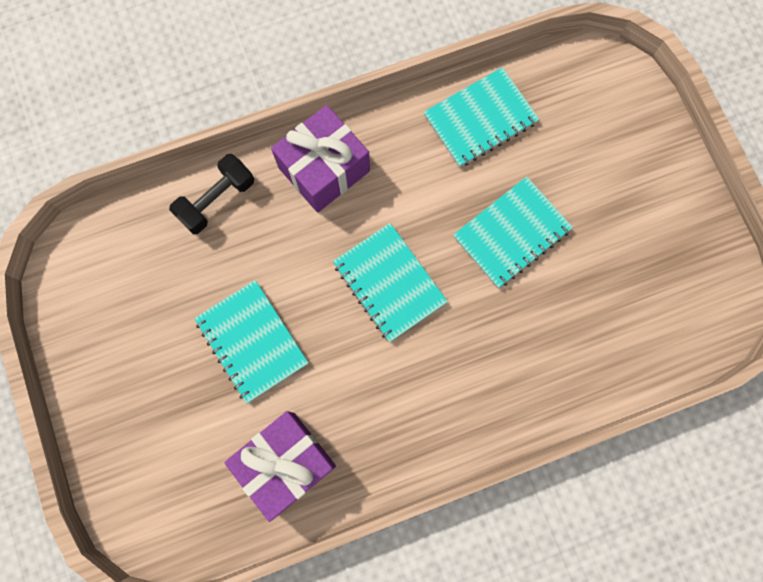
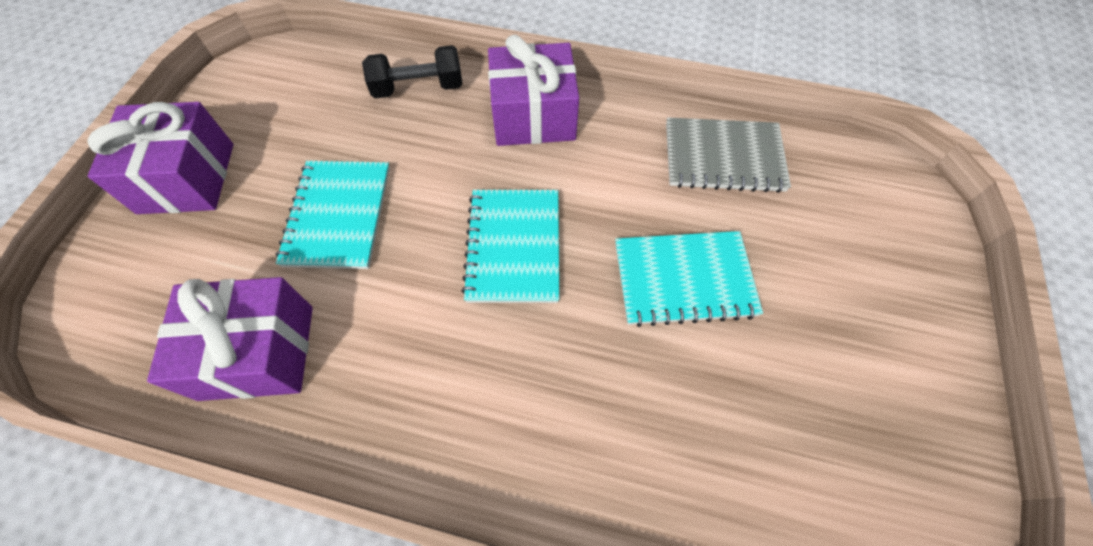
camera: 35 degrees right, 15 degrees down
turquoise notebook [424,67,540,167] -> grey notebook [666,117,791,193]
none -> purple gift [87,102,233,214]

